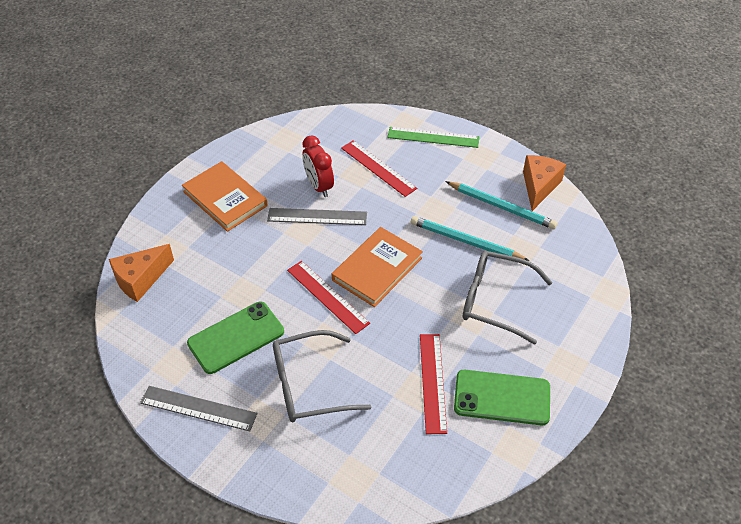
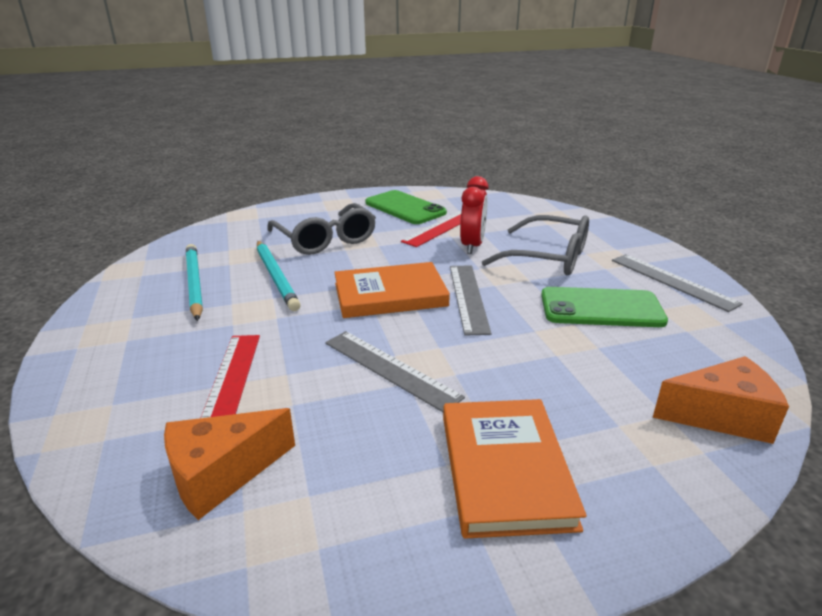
camera: 140 degrees left, 20 degrees down
red ruler [287,261,370,334] -> grey ruler [450,265,492,336]
red clock [302,135,334,197] -> red clock moved to [460,176,488,254]
green ruler [387,127,480,148] -> none
orange cheese [523,155,566,211] -> orange cheese moved to [164,408,295,520]

